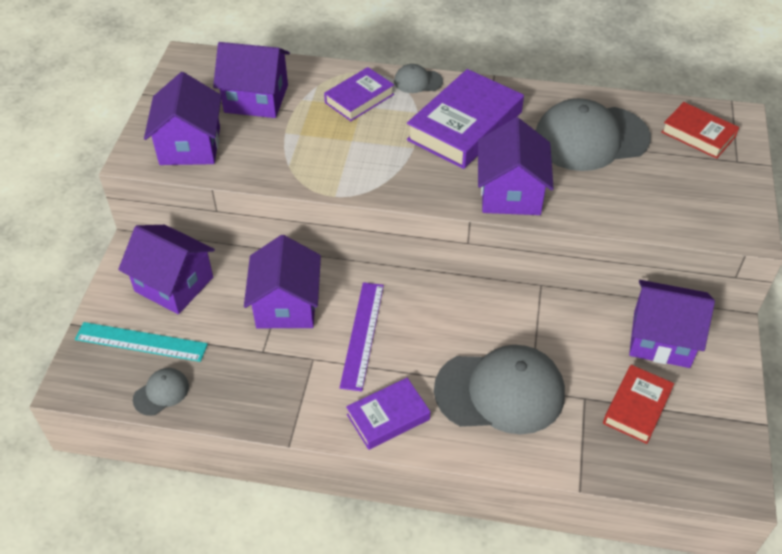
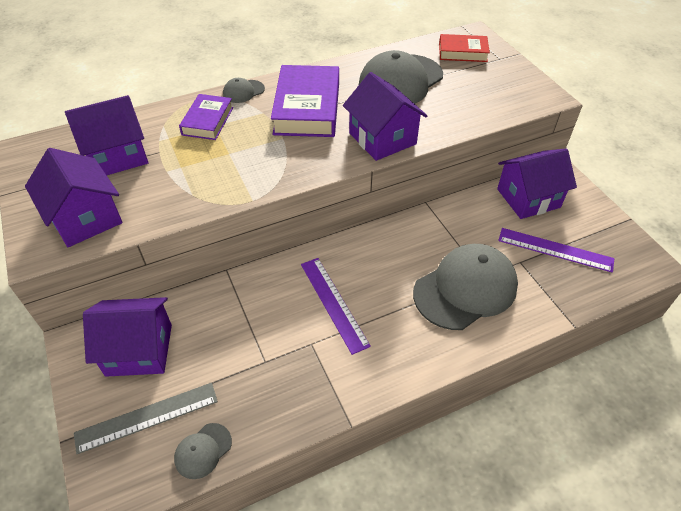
camera: 35 degrees left, 0 degrees up
turquoise ruler [75,322,208,362] -> grey ruler [74,383,218,454]
grey cap [133,368,189,416] -> grey cap turned 150 degrees counterclockwise [174,423,232,479]
purple house [244,235,321,328] -> none
purple book [346,378,430,450] -> none
red book [603,365,674,444] -> purple ruler [498,228,614,273]

